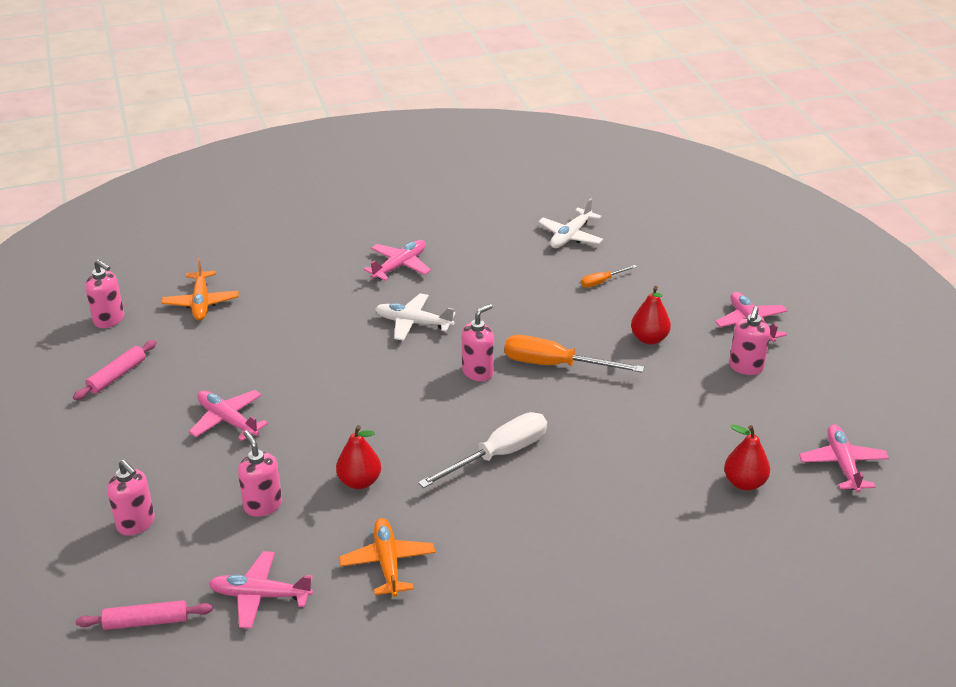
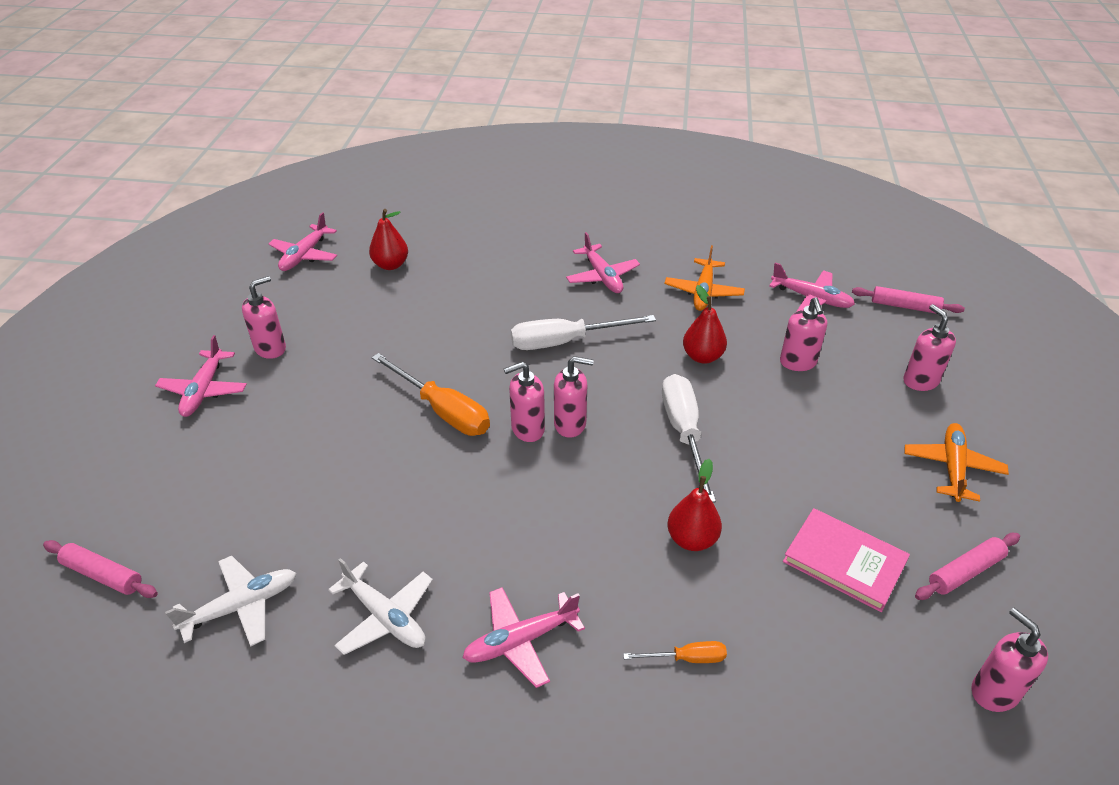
camera: 155 degrees left, 5 degrees up
orange plane [162,258,238,321] -> orange plane moved to [905,423,1009,502]
pink plane [189,390,268,441] -> pink plane moved to [566,232,640,293]
white plane [375,293,456,341] -> white plane moved to [328,558,433,655]
orange screwdriver [581,265,637,288] -> orange screwdriver moved to [623,641,727,663]
red pear [631,286,671,345] -> red pear moved to [667,459,722,551]
none -> pink rolling pin [43,540,158,598]
none -> pink soap dispenser [554,356,594,438]
none -> white screwdriver [662,374,716,503]
none -> pink book [783,508,910,612]

